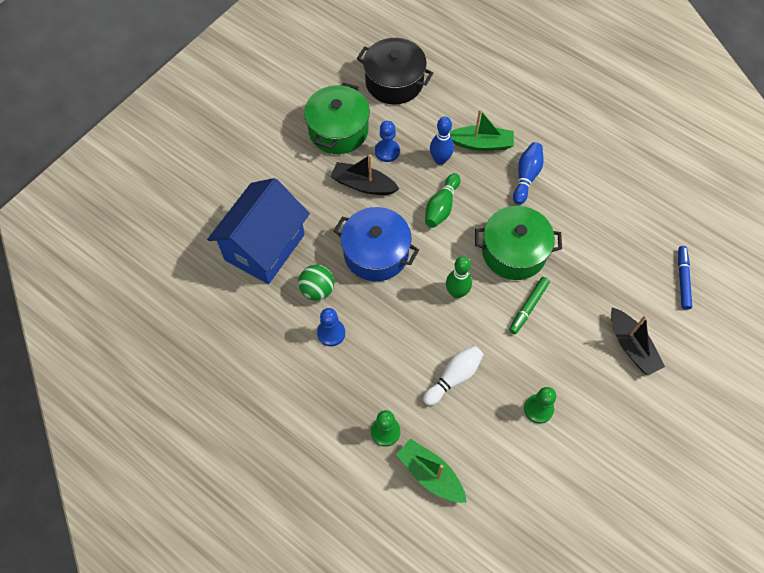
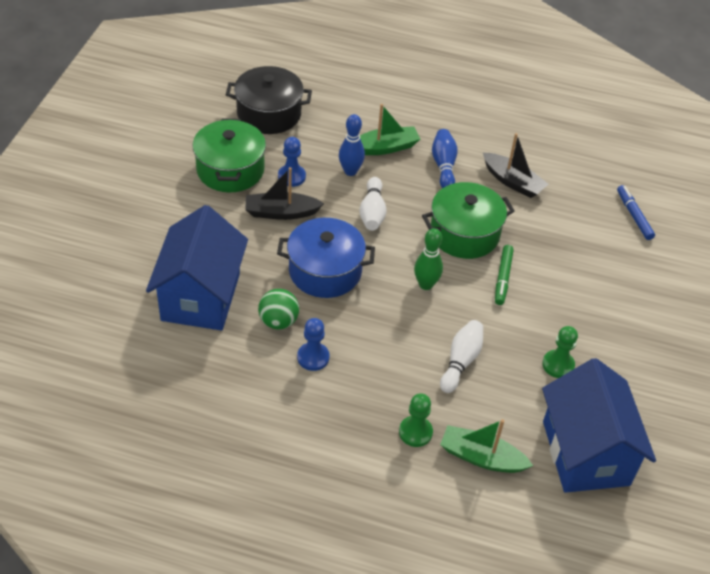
camera: 25 degrees left, 15 degrees down
green bowling pin [425,173,461,228] -> white bowling pin [359,177,387,231]
black boat [611,307,665,376] -> black boat moved to [483,133,548,198]
none -> blue house [542,358,656,493]

